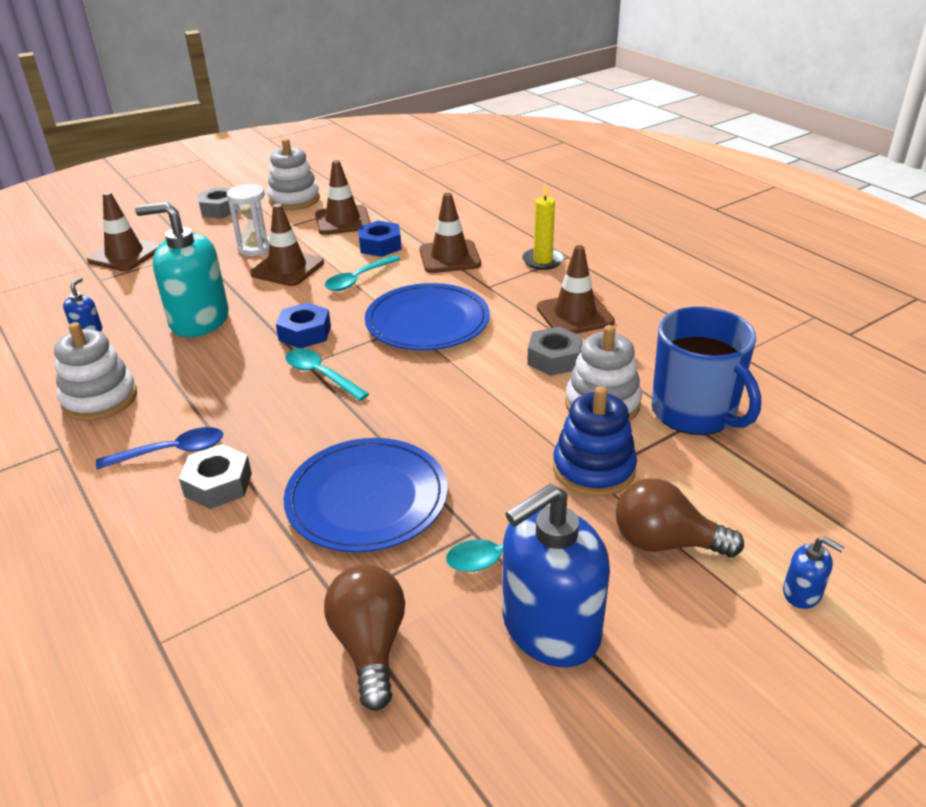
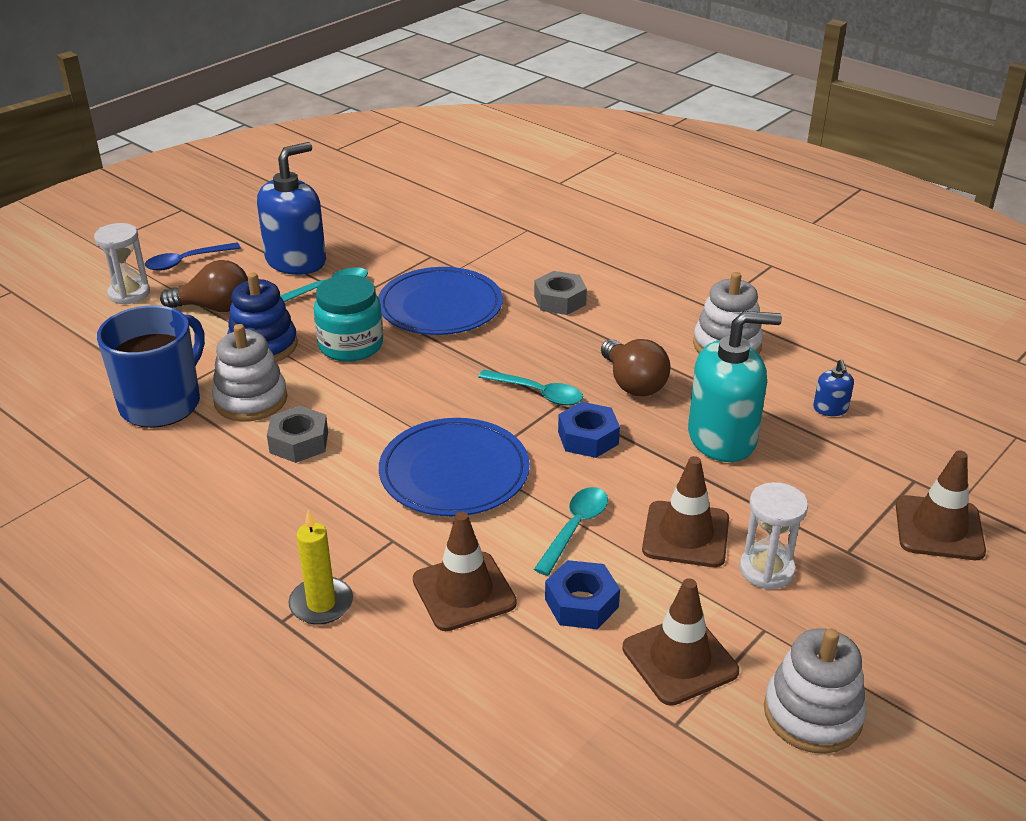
camera: 165 degrees right, 0 degrees up
blue spoon [96,427,223,469] -> blue spoon moved to [145,242,241,271]
grey nut [198,187,238,218] -> none
brown light bulb [324,564,405,711] -> brown light bulb moved to [601,339,671,396]
brown traffic cone [537,245,615,334] -> none
blue mug [651,307,761,435] -> blue mug turned 75 degrees clockwise [97,305,205,428]
blue soap dispenser [783,536,845,609] -> white hourglass [94,223,150,305]
none -> turquoise jar [314,275,383,362]

